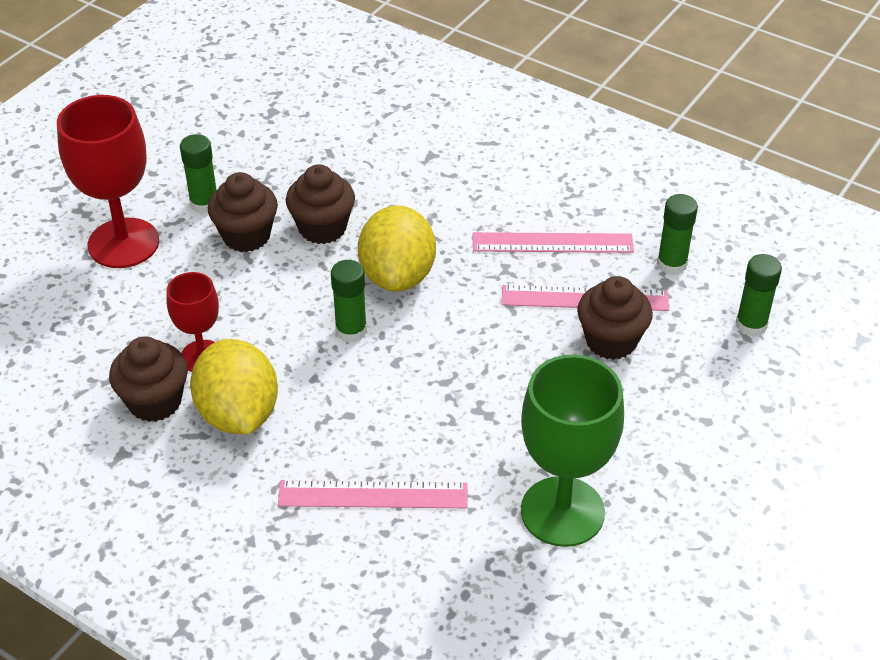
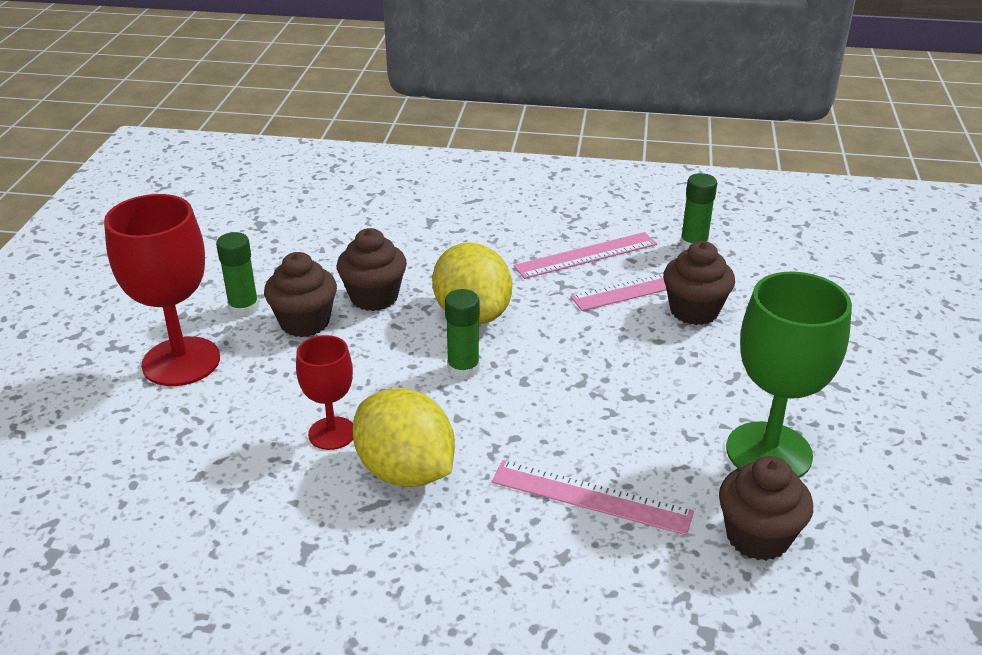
camera: 25 degrees left, 10 degrees down
brown cupcake [109,336,188,422] -> brown cupcake moved to [719,456,813,561]
pink ruler [278,480,467,508] -> pink ruler turned 45 degrees clockwise [491,460,694,535]
green glue stick [736,254,782,337] -> none

